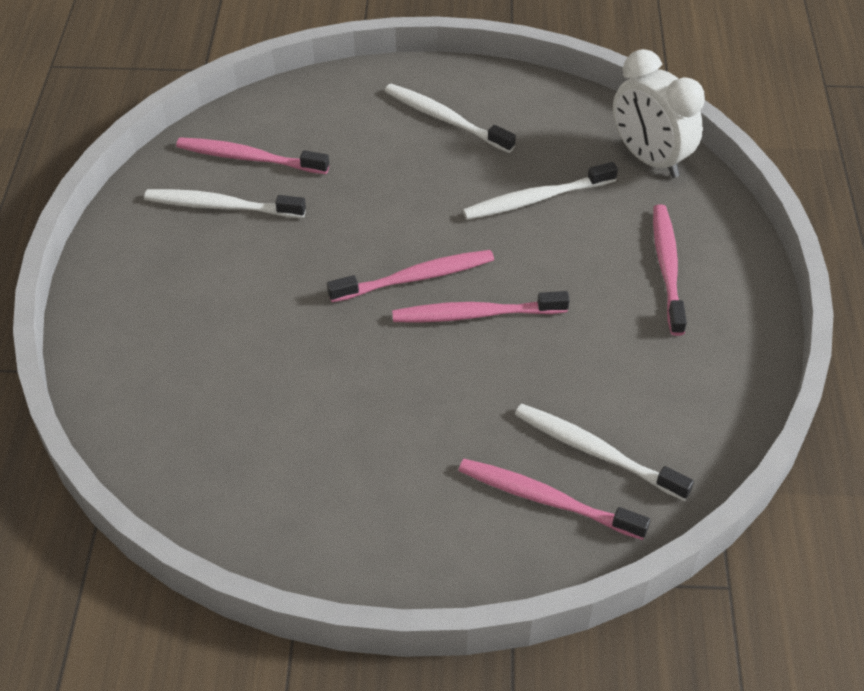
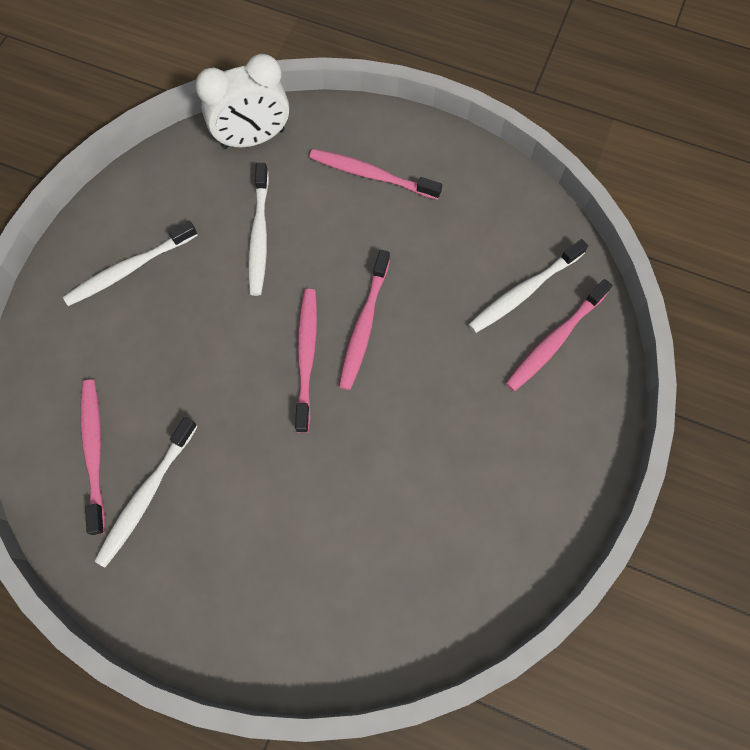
camera: 70 degrees left, 20 degrees up
pink toothbrush [176,137,329,174] -> pink toothbrush turned 135 degrees clockwise [81,379,105,535]

